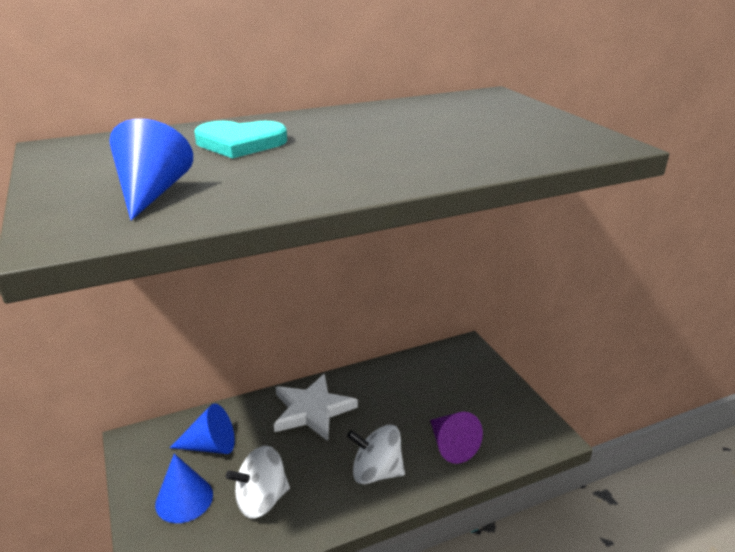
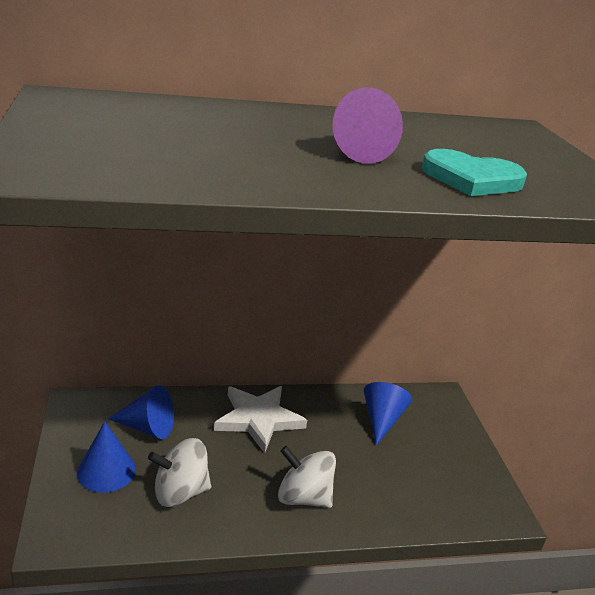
camera: 10 degrees right, 0 degrees up
blue cone [109,119,193,221] -> blue cone moved to [364,382,412,446]
turquoise heart [194,121,287,158] -> turquoise heart moved to [422,149,527,196]
purple cone [430,412,483,464] -> purple cone moved to [333,87,403,164]

